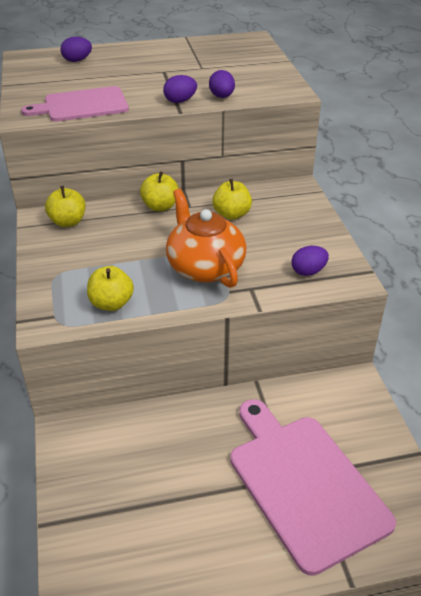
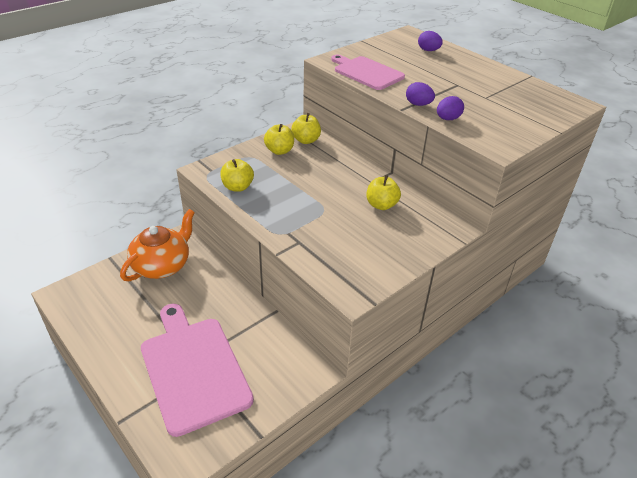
camera: 60 degrees right, 0 degrees up
yellow apple [140,171,179,211] -> yellow apple moved to [264,124,294,155]
orange teapot [166,189,246,288] -> orange teapot moved to [120,209,195,281]
pink cutting board [230,399,396,576] -> pink cutting board turned 60 degrees counterclockwise [141,304,254,437]
purple egg [292,246,329,276] -> none

